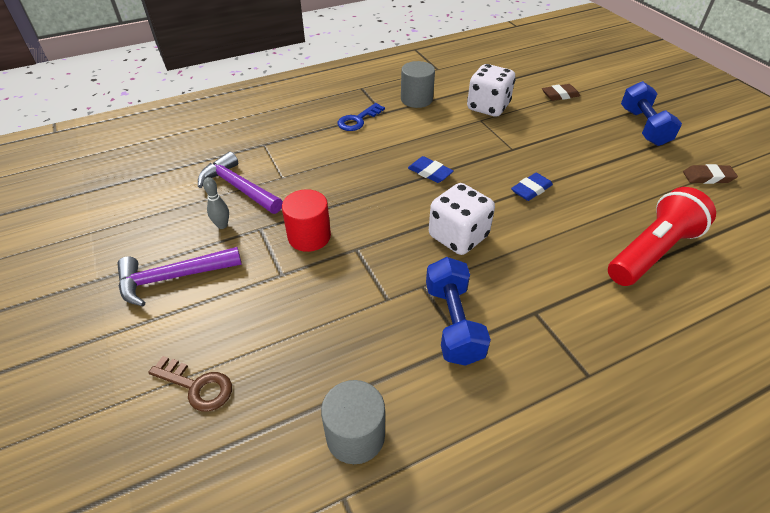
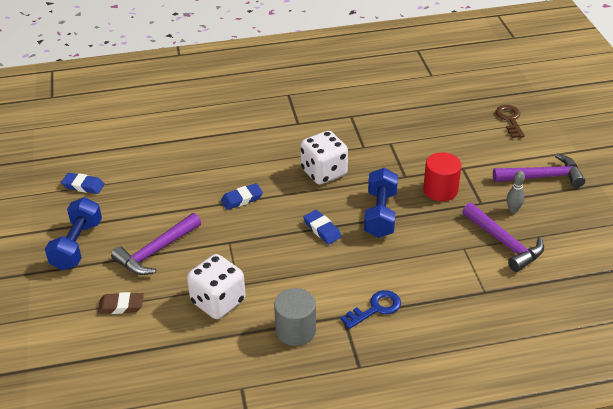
camera: 165 degrees left, 5 degrees down
brown key [148,356,232,411] -> brown key turned 45 degrees clockwise [496,105,525,138]
grey cylinder [321,380,385,464] -> none
blue dumbbell [426,257,491,366] -> blue dumbbell moved to [364,168,398,238]
red flashlight [608,187,716,286] -> none
brown eraser [683,164,738,184] -> blue eraser [61,173,105,194]
none -> purple hammer [111,213,201,275]

